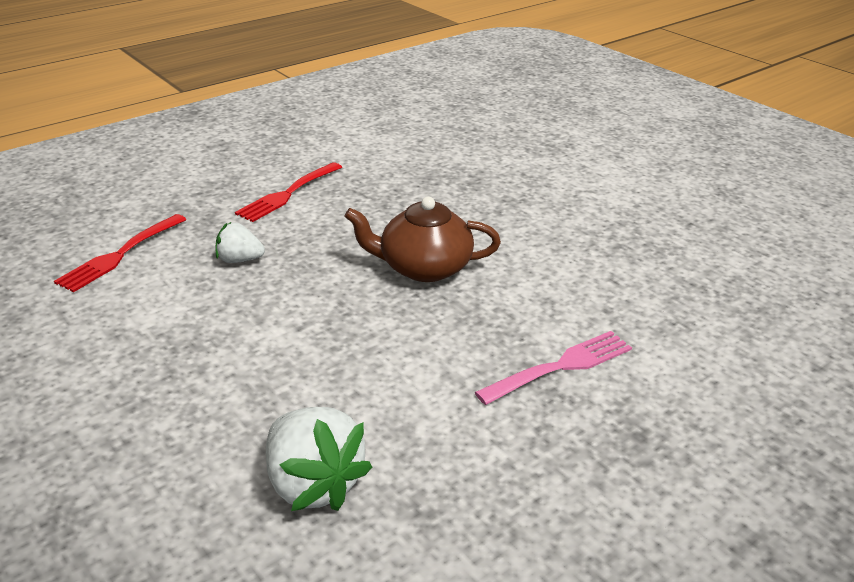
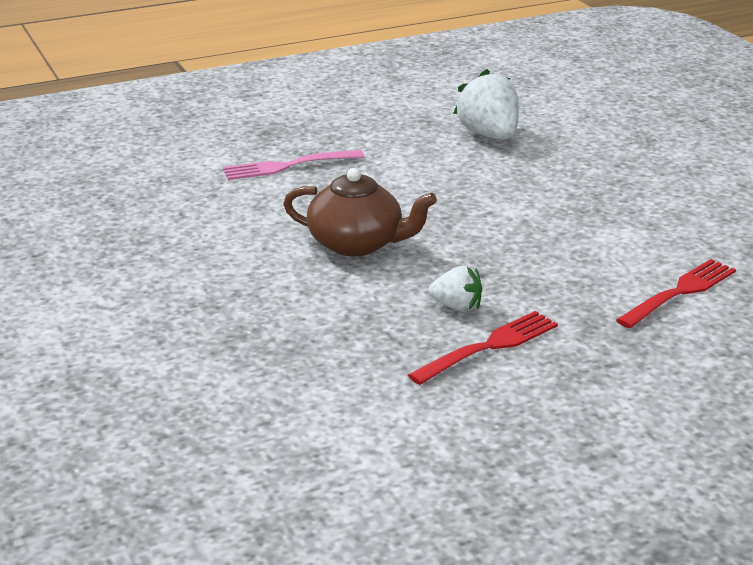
camera: 165 degrees left, 5 degrees down
white strawberry [215,222,265,263] -> white strawberry moved to [429,266,482,312]

